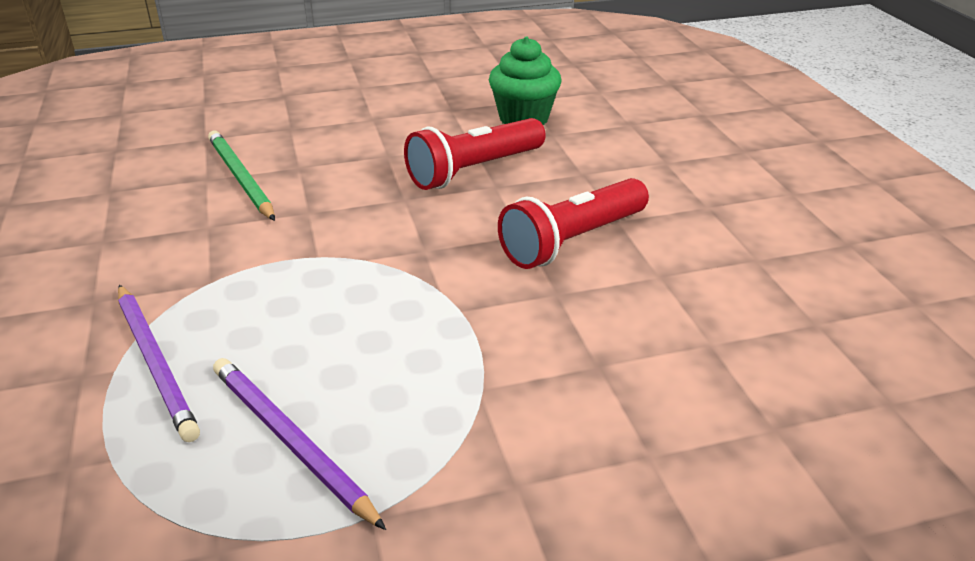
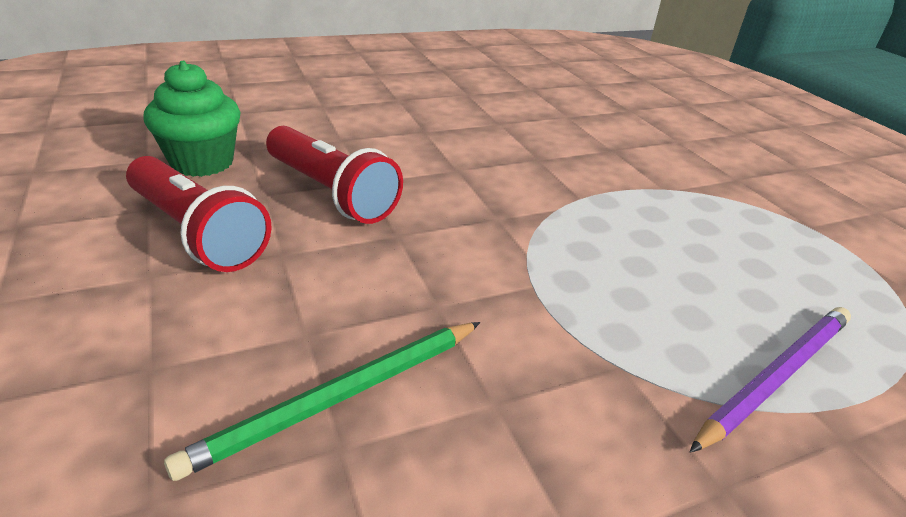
camera: 100 degrees left, 0 degrees up
purple pencil [213,358,386,530] -> none
red flashlight [498,178,649,269] -> red flashlight moved to [126,156,272,272]

